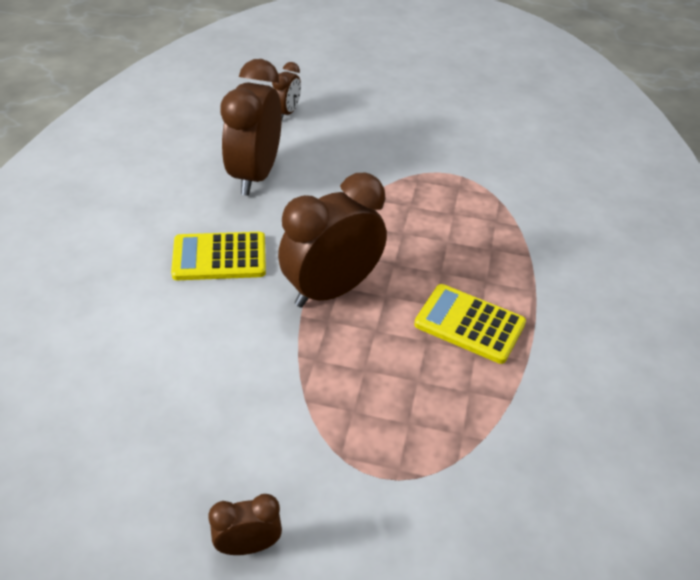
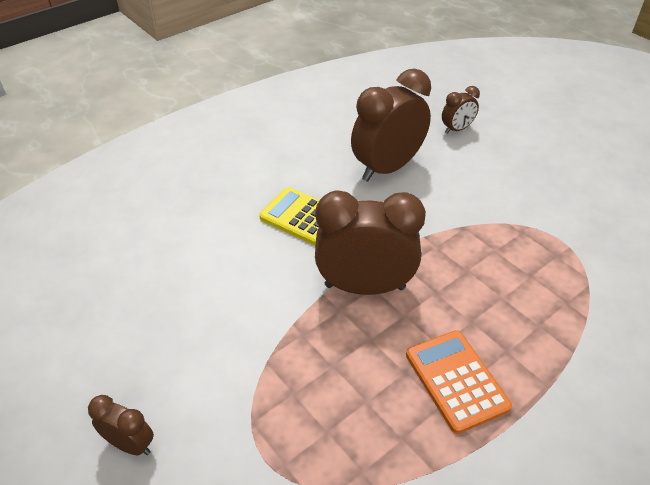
camera: 40 degrees right, 0 degrees up
yellow calculator [414,284,526,364] -> orange calculator [406,330,512,434]

